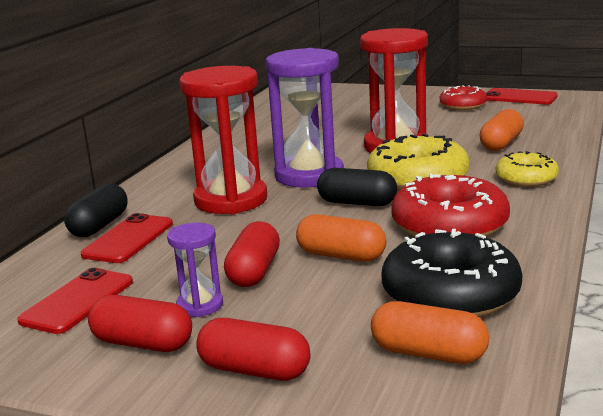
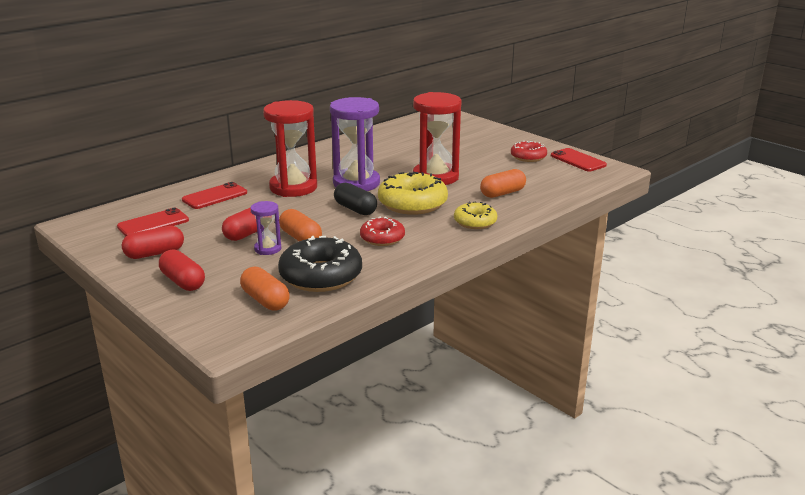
camera: 25 degrees right, 5 degrees up
black capsule [64,183,128,237] -> none
red capsule [88,295,192,352] -> red capsule turned 75 degrees counterclockwise [122,226,184,259]
purple hourglass [167,223,223,317] -> purple hourglass moved to [251,201,281,255]
red donut [391,173,510,237] -> red donut [360,216,405,246], size x0.59

